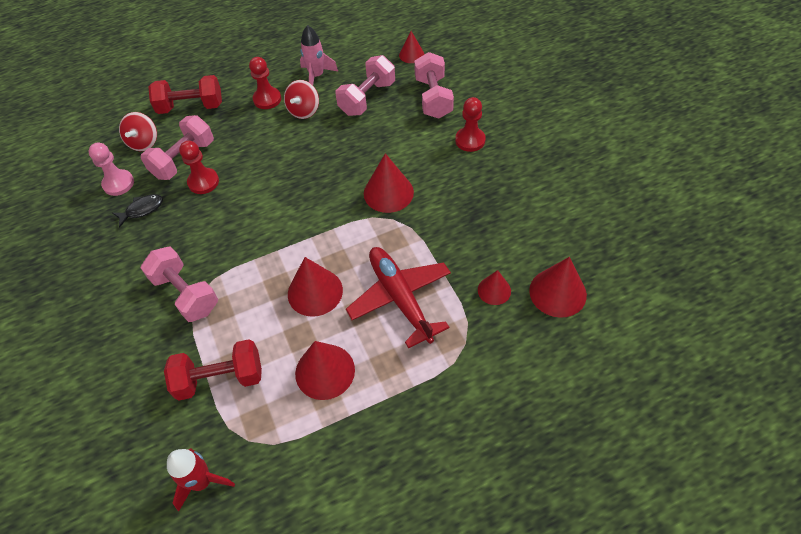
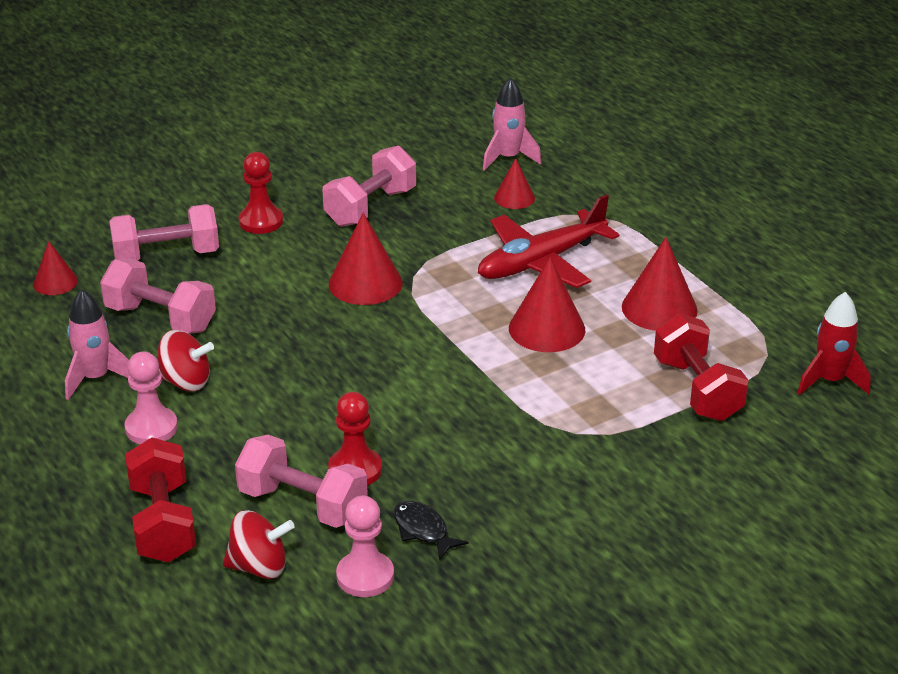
camera: 100 degrees left, 20 degrees down
pink dumbbell [140,246,218,322] -> pink dumbbell moved to [323,145,416,227]
red pawn [249,57,281,109] -> pink pawn [125,351,178,444]
red cone [529,257,587,318] -> pink rocket [483,77,541,171]

